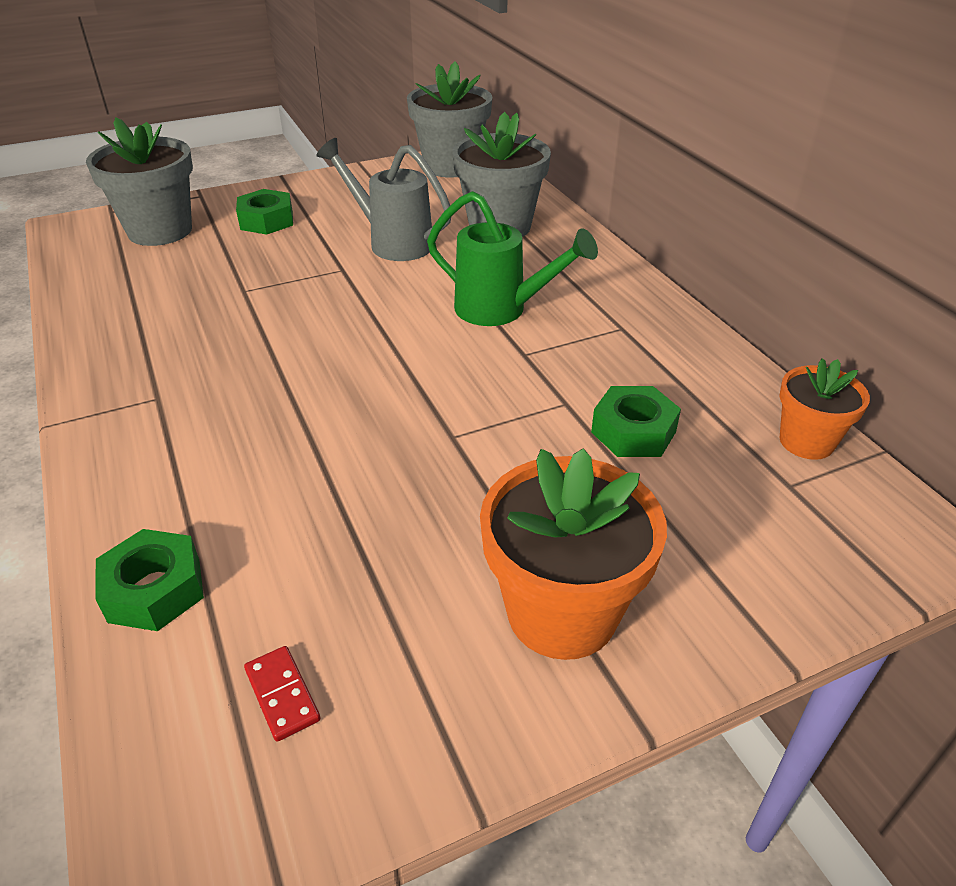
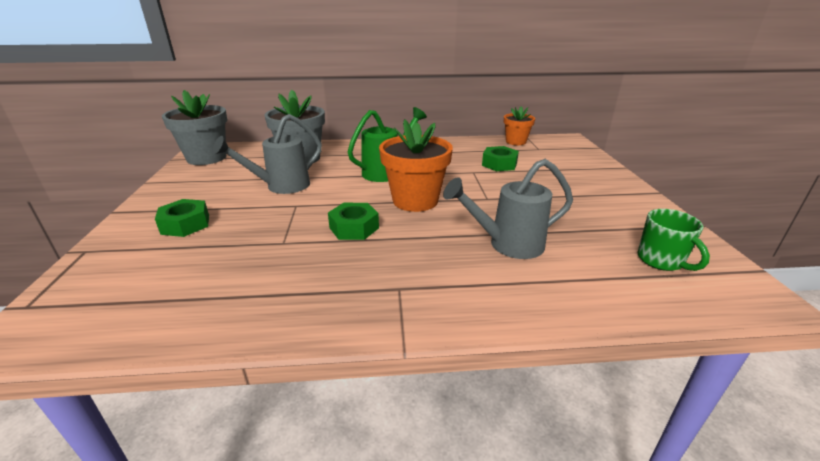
camera: 70 degrees left, 10 degrees down
grey flower pot [86,117,193,246] -> none
green nut [95,529,204,631] -> green nut moved to [328,203,379,240]
red domino [244,646,321,742] -> green mug [638,209,710,271]
orange flower pot [480,448,667,660] -> orange flower pot moved to [379,119,453,212]
none -> grey watering can [443,159,573,259]

